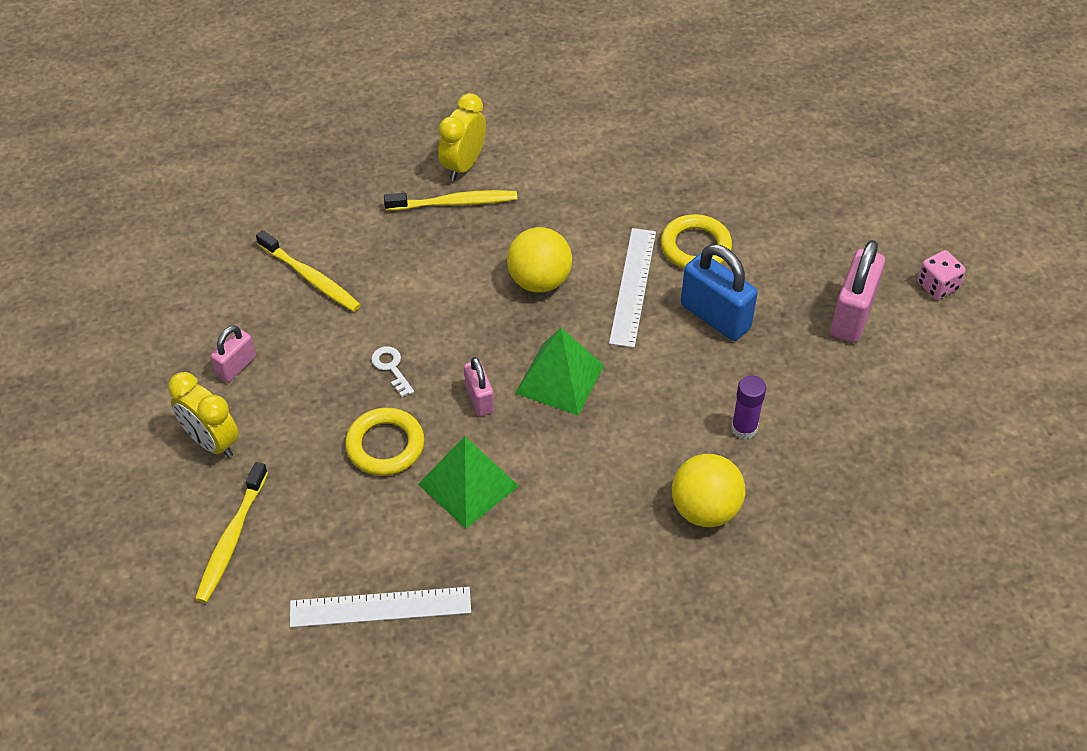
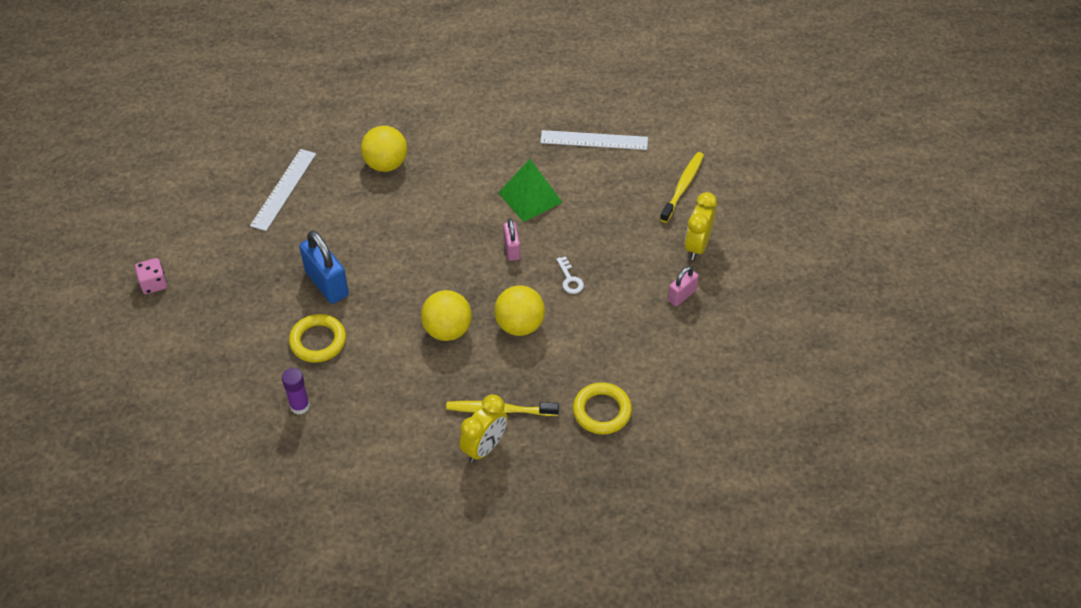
camera: 170 degrees left, 0 degrees up
yellow clock [168,372,239,458] -> yellow clock turned 120 degrees counterclockwise [685,192,717,260]
yellow toothbrush [256,230,361,312] -> none
yellow ring [345,408,425,476] -> yellow ring moved to [573,382,632,434]
green pyramid [515,328,604,416] -> none
white ruler [609,228,656,348] -> white ruler moved to [250,149,316,231]
purple glue stick [731,375,766,439] -> purple glue stick moved to [282,368,310,415]
pink padlock [830,240,885,343] -> none
none -> yellow ball [494,285,545,336]

